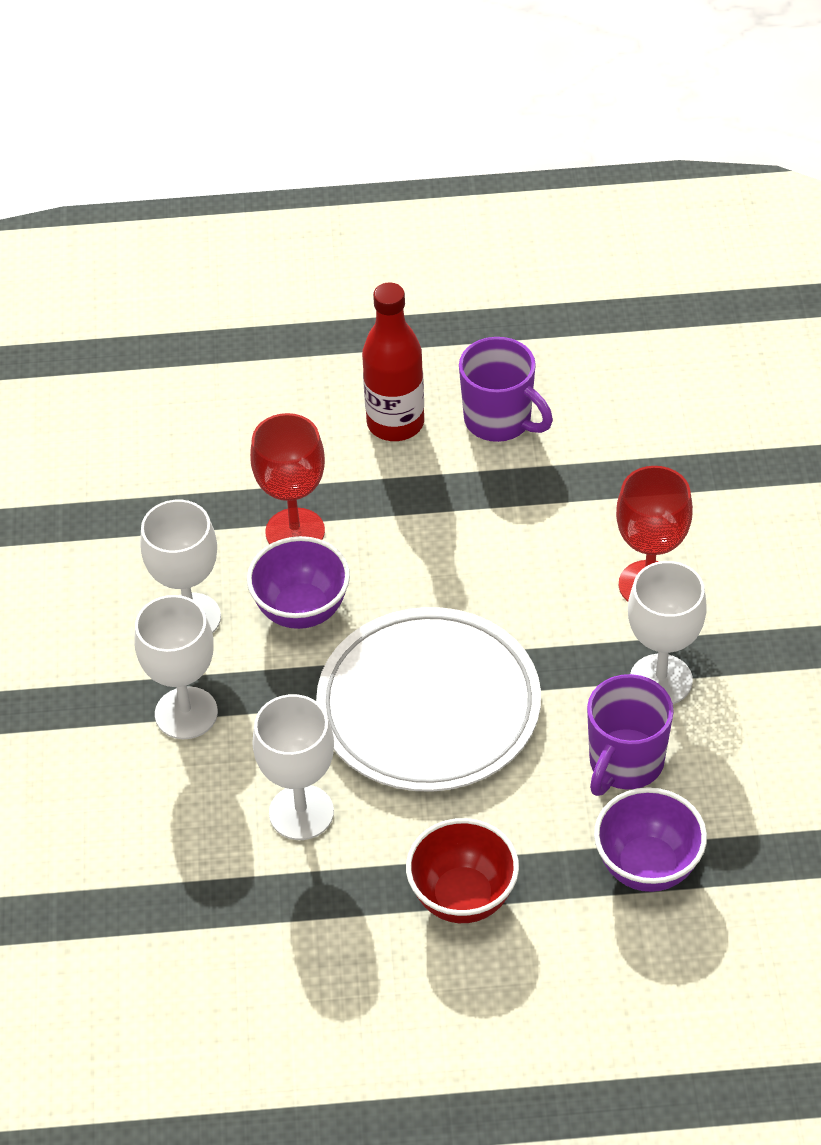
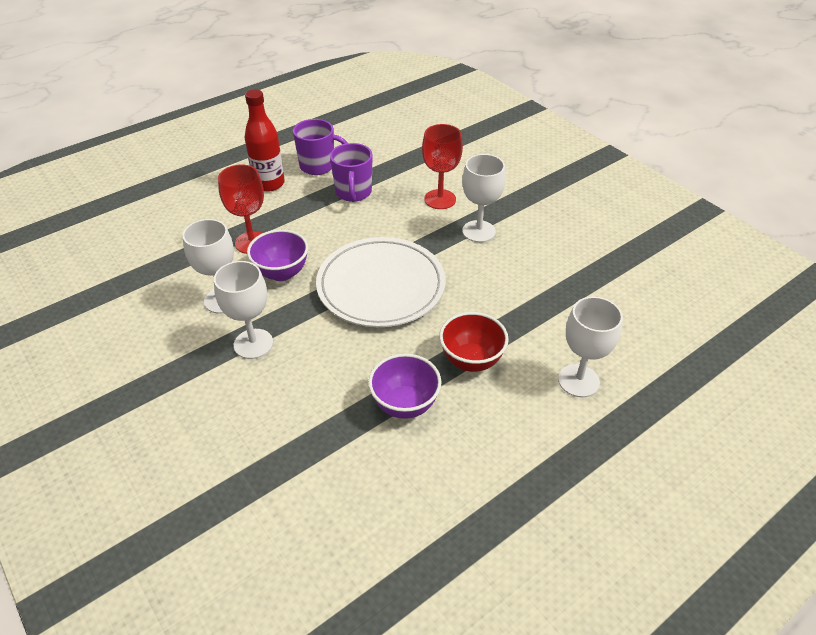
camera: 35 degrees left, 5 degrees down
white goblet [252,694,334,840] -> white goblet moved to [558,297,623,397]
purple mug [587,674,674,796] -> purple mug moved to [330,143,373,202]
purple bowl [594,787,707,892] -> purple bowl moved to [368,353,442,419]

